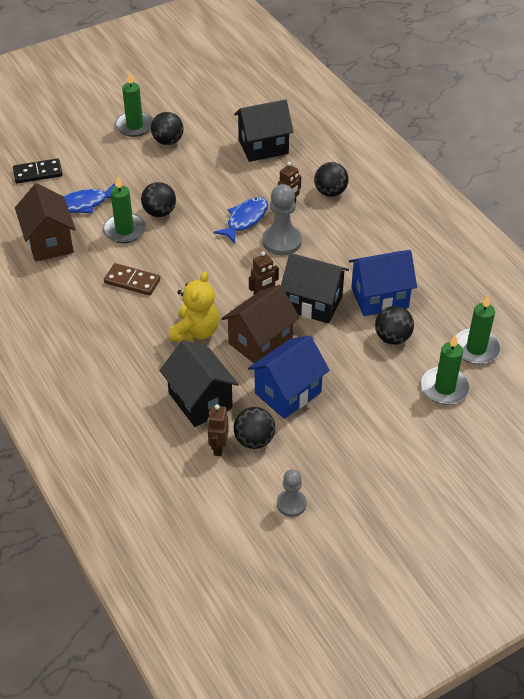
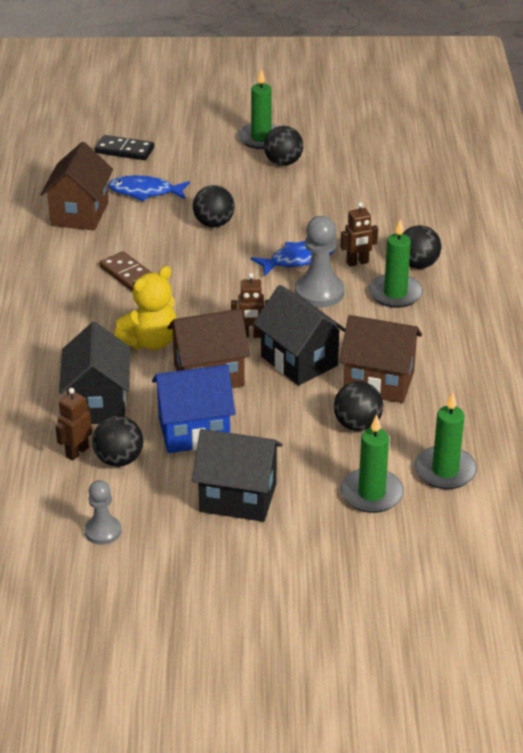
camera: 30 degrees right, 10 degrees down
green candle [103,176,146,243] -> green candle moved to [369,219,423,308]
black house [234,99,293,162] -> black house moved to [192,429,283,522]
blue house [349,250,417,316] -> brown house [339,315,422,403]

